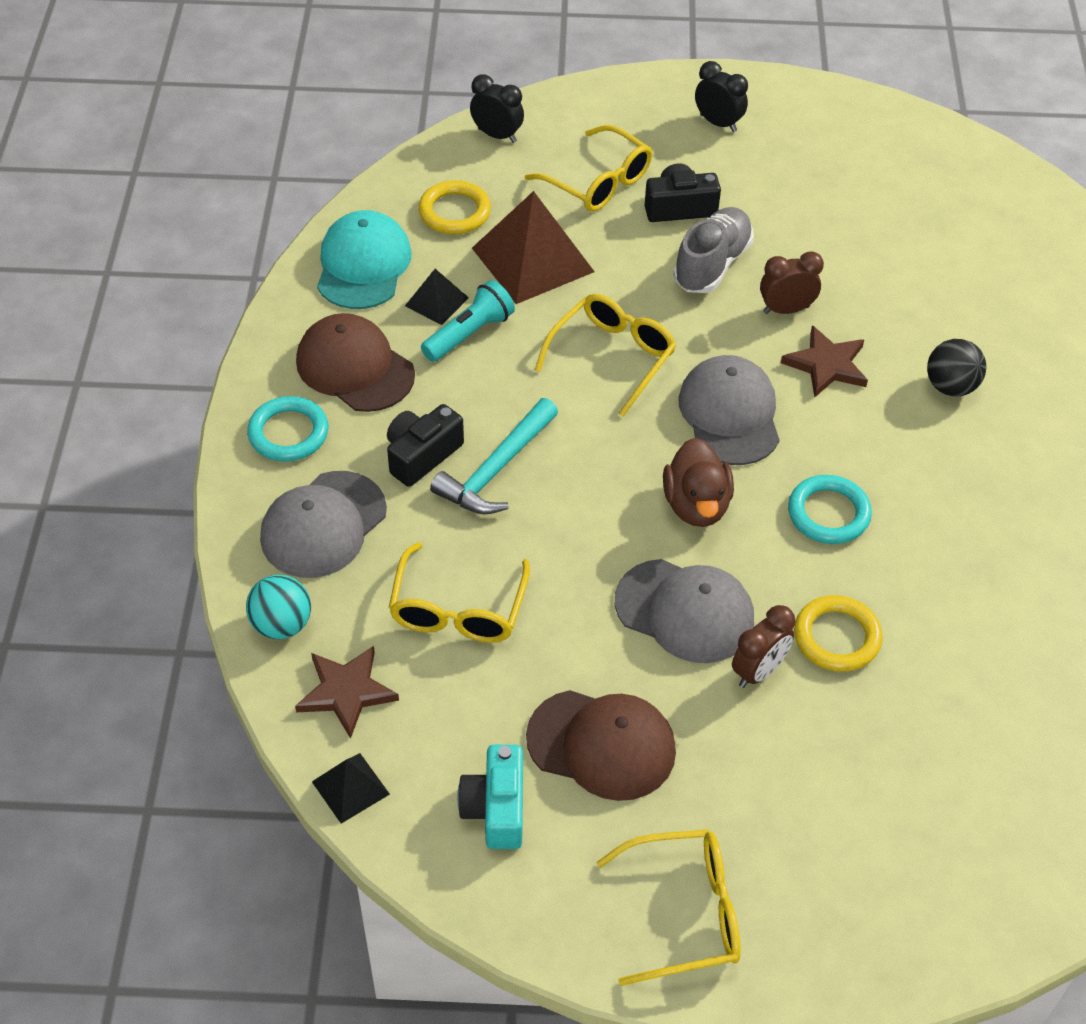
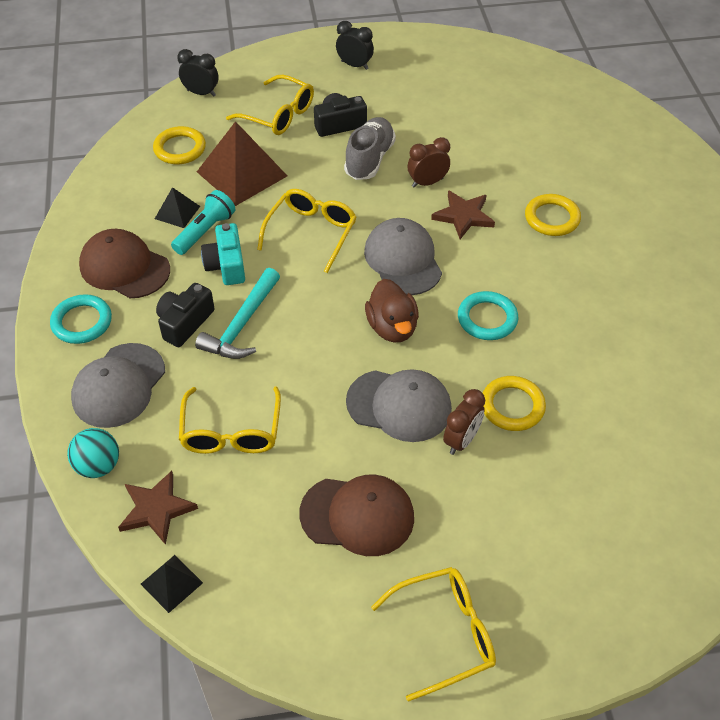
camera: 10 degrees left, 0 degrees up
turquoise cap [317,210,412,309] -> none
turquoise camera [458,745,523,849] -> turquoise camera moved to [201,223,245,285]
black ball [927,339,986,396] -> yellow ring [525,194,581,236]

